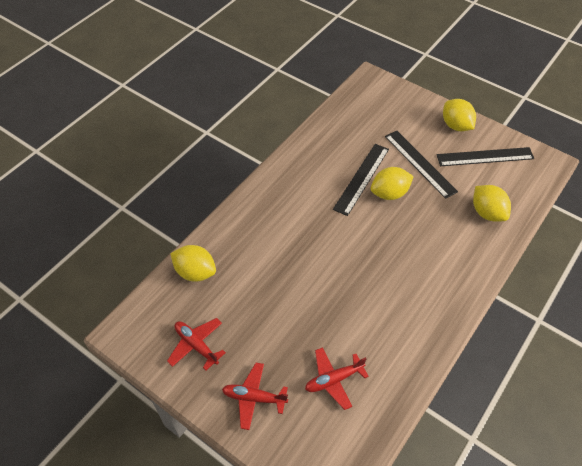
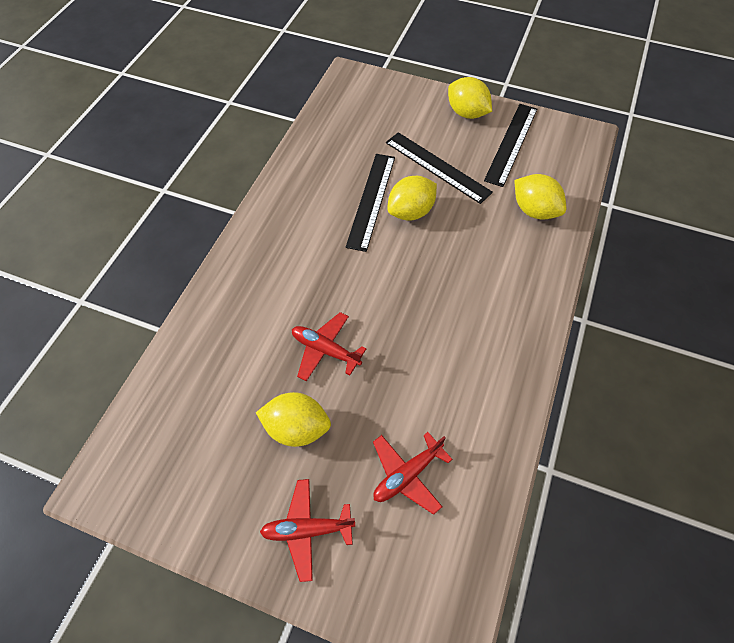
camera: 15 degrees left, 5 degrees up
red plane [167,318,226,371] -> red plane moved to [292,312,366,381]
yellow lemon [170,245,216,282] -> yellow lemon moved to [256,392,331,447]
black ruler [437,147,534,166] -> black ruler turned 45 degrees counterclockwise [484,104,537,187]

